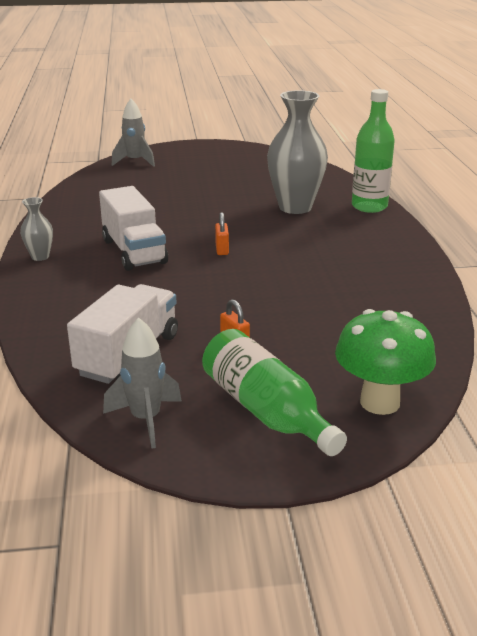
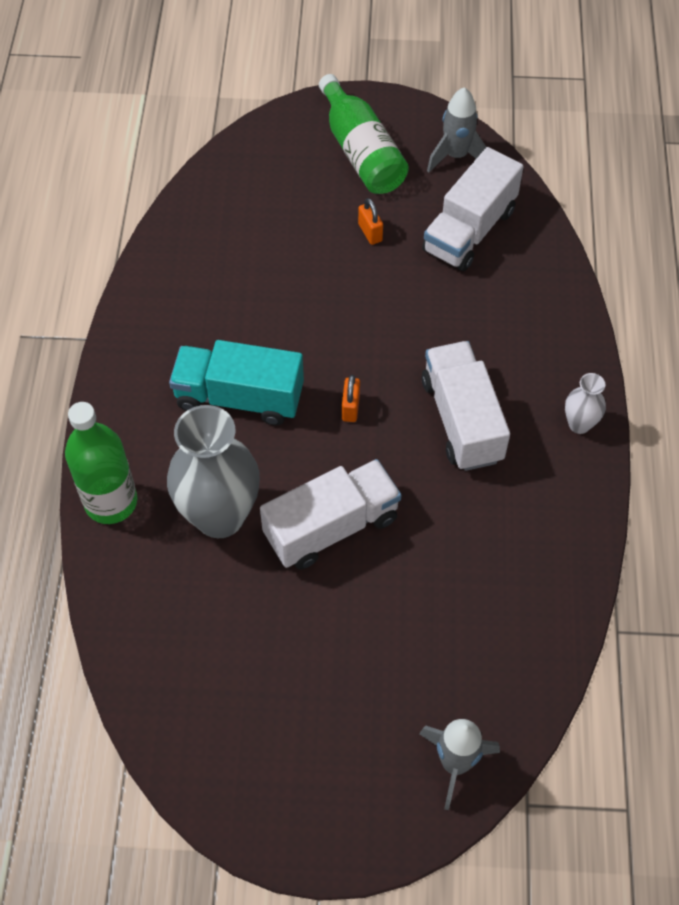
camera: 170 degrees left, 30 degrees up
grey vase [20,197,53,261] -> white vase [565,373,606,434]
green mushroom [335,309,436,415] -> none
none -> turquoise truck [169,340,304,426]
none -> white truck [260,459,401,570]

